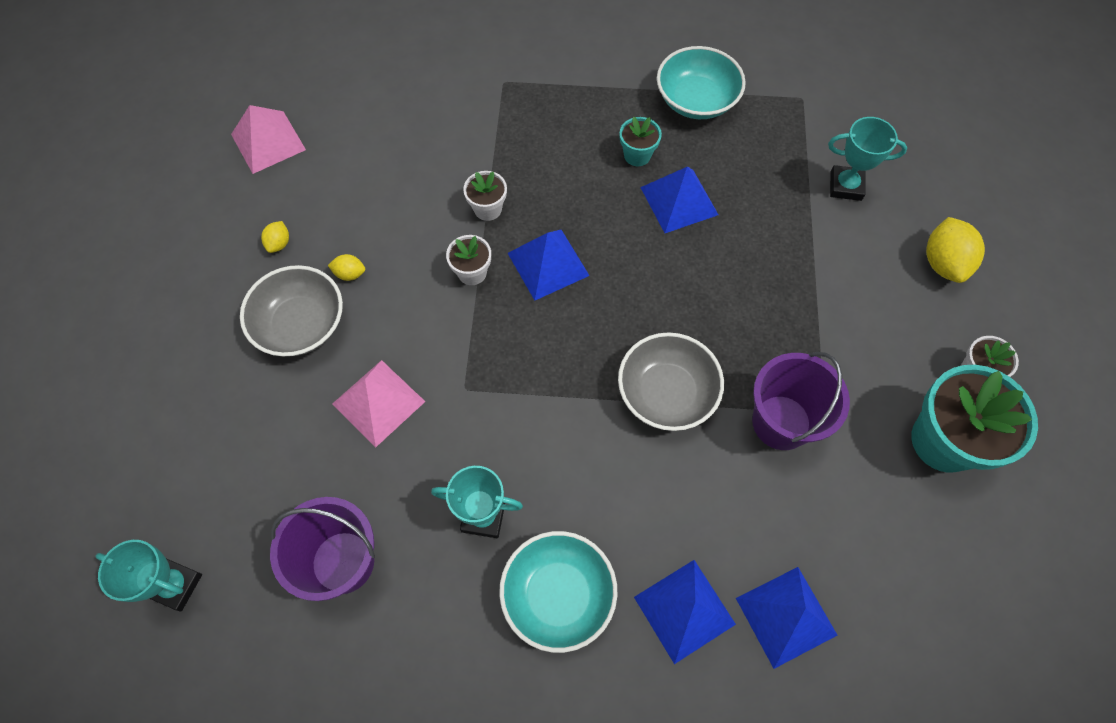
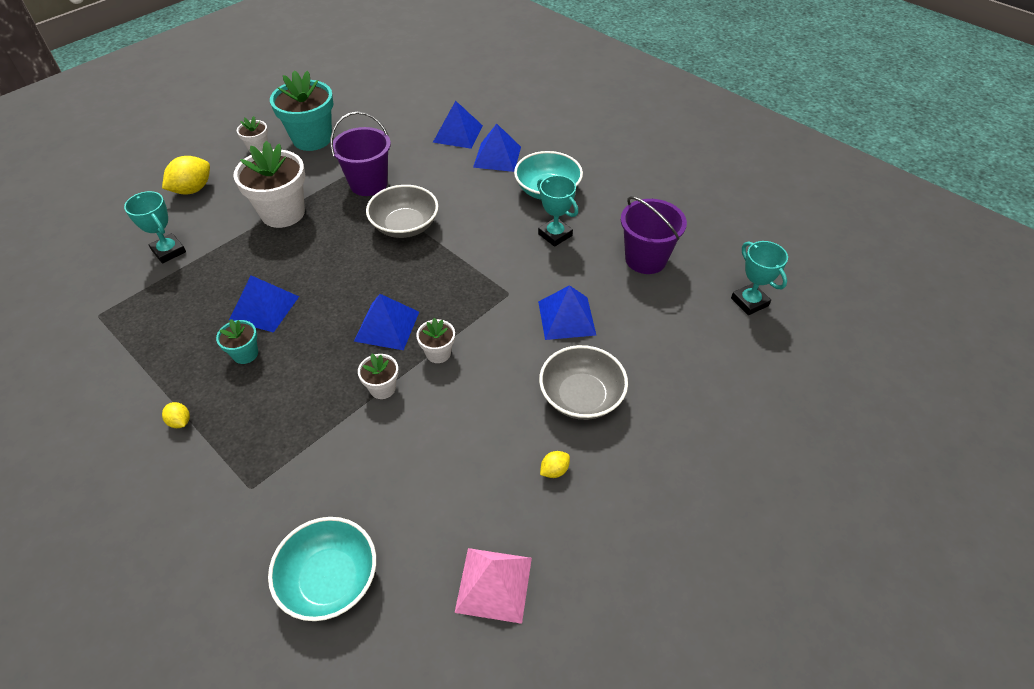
camera: 140 degrees left, 15 degrees down
yellow lemon [328,254,365,281] -> yellow lemon moved to [162,402,190,428]
pink pyramid [332,360,426,447] -> blue pyramid [538,285,596,340]
turquoise bowl [657,46,746,119] -> turquoise bowl moved to [268,517,376,621]
none -> white flower pot [233,141,305,228]

